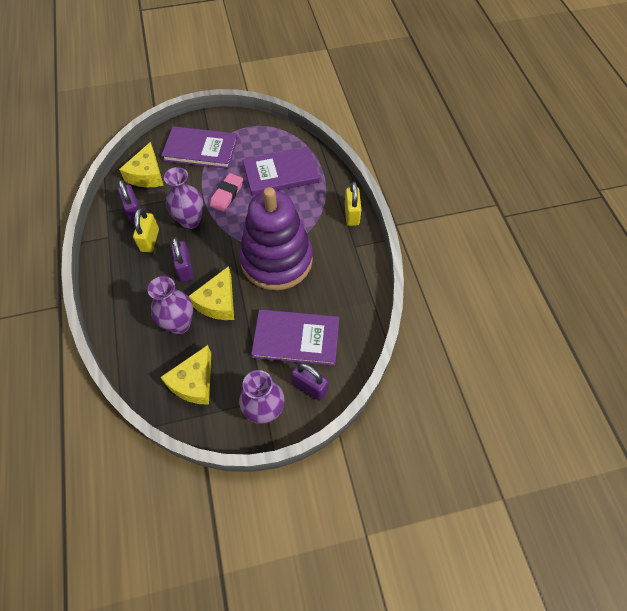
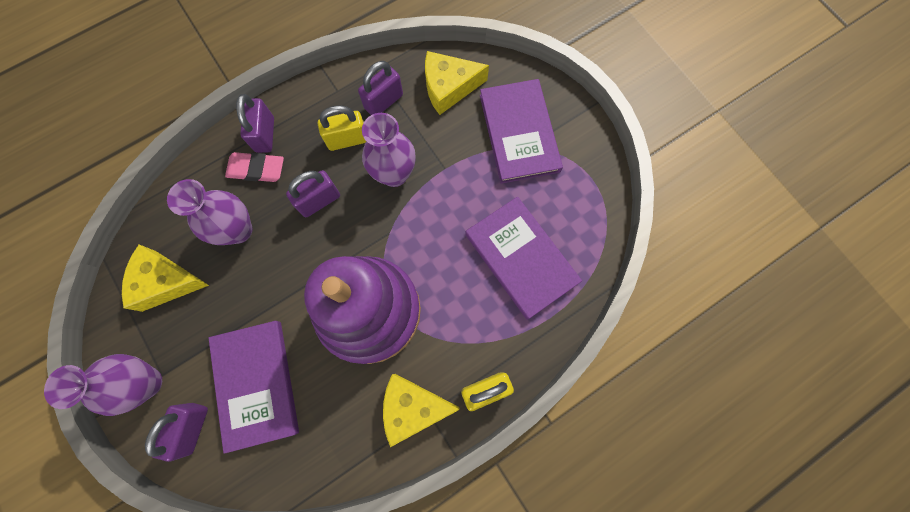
camera: 70 degrees right, 15 degrees up
yellow cheese [188,266,234,320] -> yellow cheese moved to [383,374,460,447]
pink eraser [210,173,243,212] -> pink eraser moved to [225,152,284,182]
none -> purple padlock [236,94,274,153]

